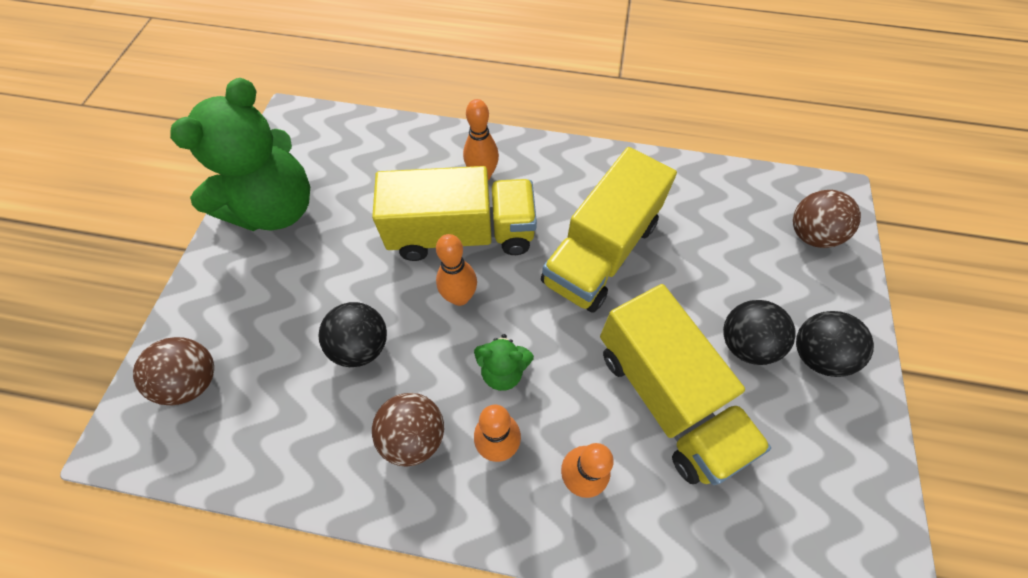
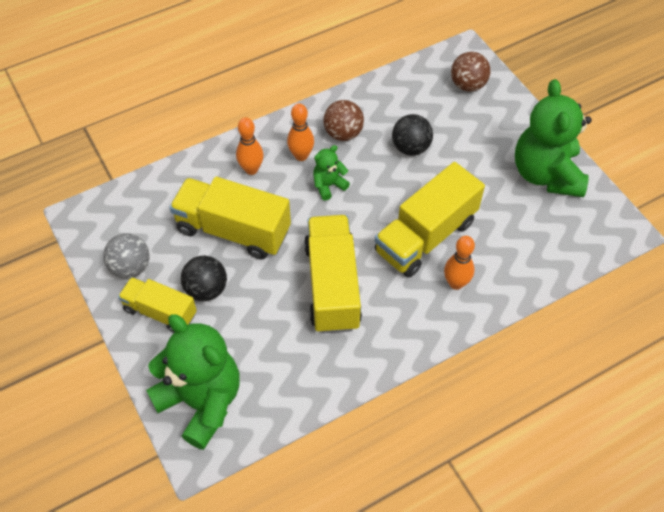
camera: 140 degrees right, 5 degrees down
orange bowling pin [436,234,477,306] -> none
brown ball [793,190,861,248] -> green teddy bear [146,314,240,450]
black ball [796,311,874,377] -> yellow truck [118,277,197,333]
none -> grey ball [103,233,150,278]

